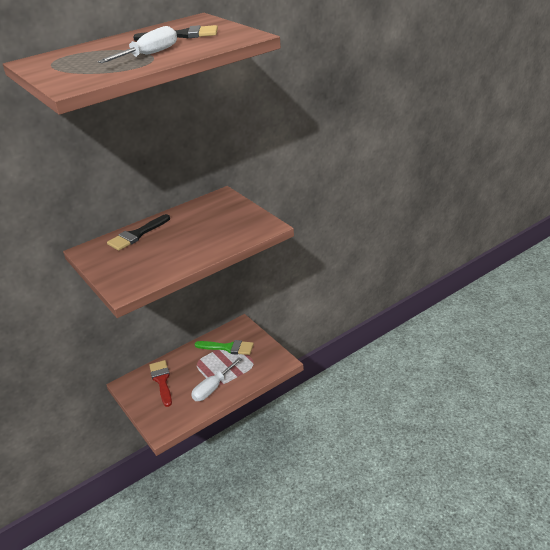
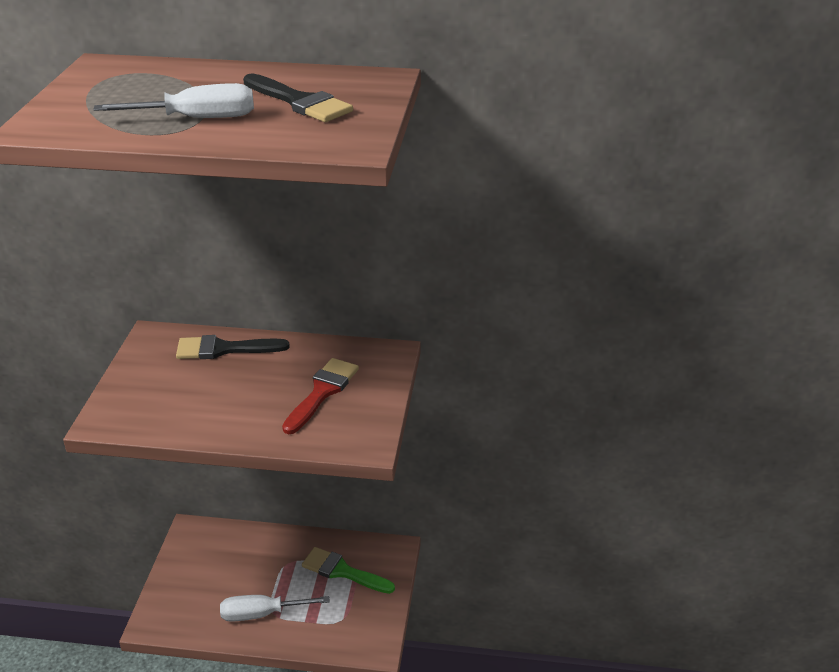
camera: 40 degrees right, 0 degrees up
red brush [149,360,172,407] -> red brush moved to [282,358,359,434]
green brush [195,340,254,355] -> green brush turned 150 degrees clockwise [302,547,395,594]

